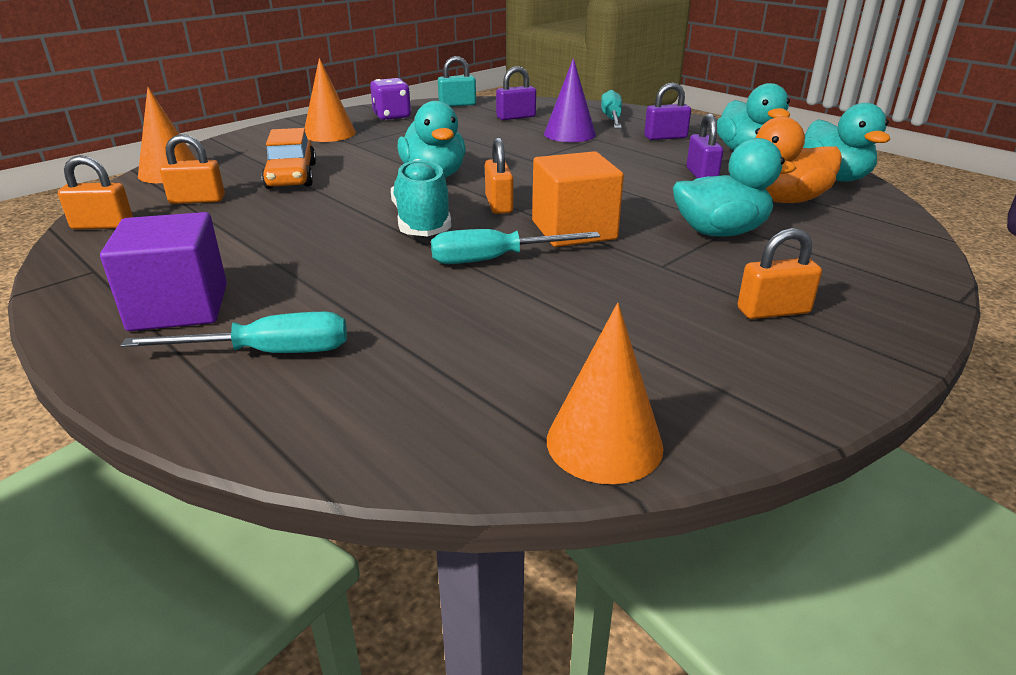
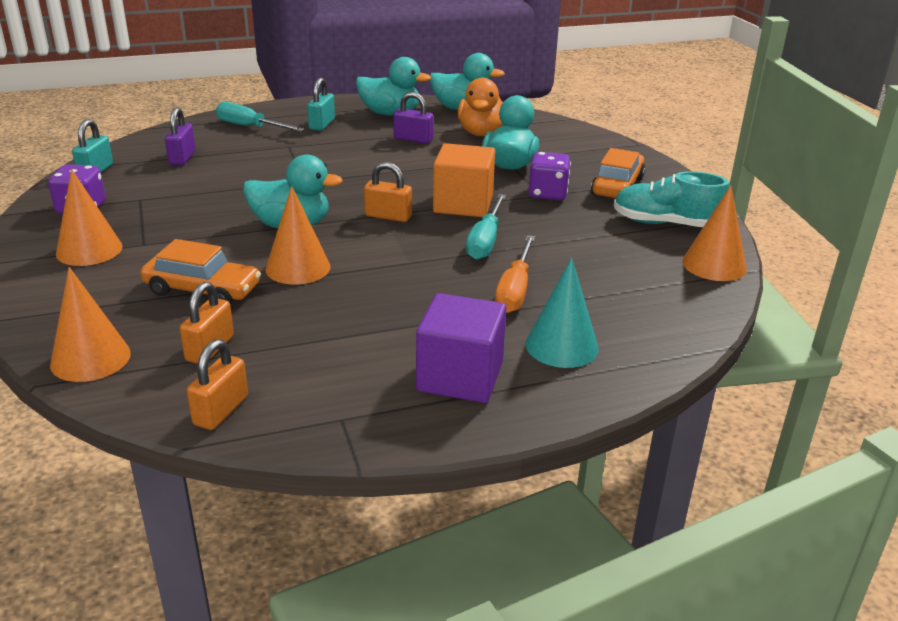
camera: 65 degrees left, 0 degrees up
turquoise screwdriver [121,312,347,353] -> turquoise cone [525,257,599,368]
turquoise shoe [391,159,451,236] -> turquoise shoe moved to [614,171,730,227]
purple cone [544,58,596,142] -> none
purple padlock [644,82,691,140] -> turquoise padlock [307,78,335,131]
orange padlock [738,228,822,319] -> orange car [591,148,645,198]
none -> orange cone [265,186,331,285]
none -> orange screwdriver [495,235,535,313]
none -> purple dice [528,152,571,200]

